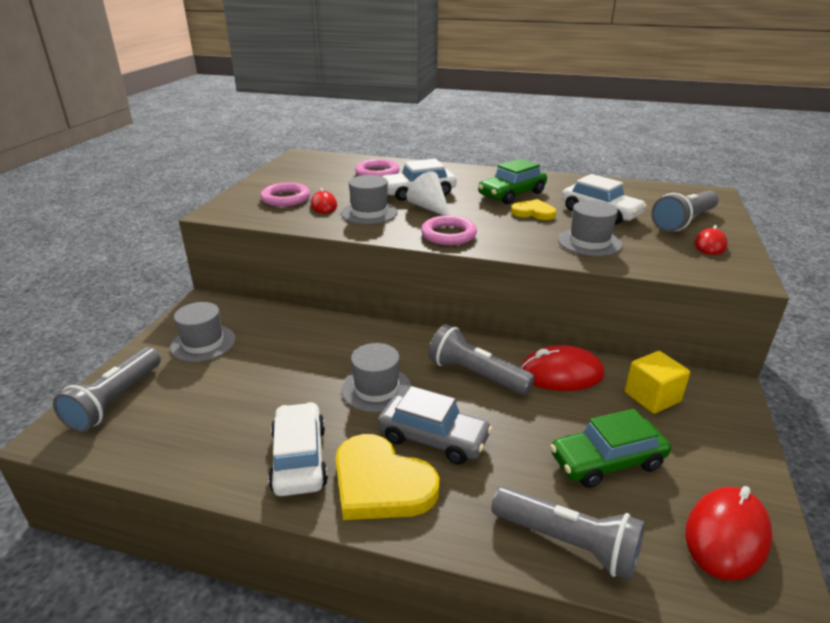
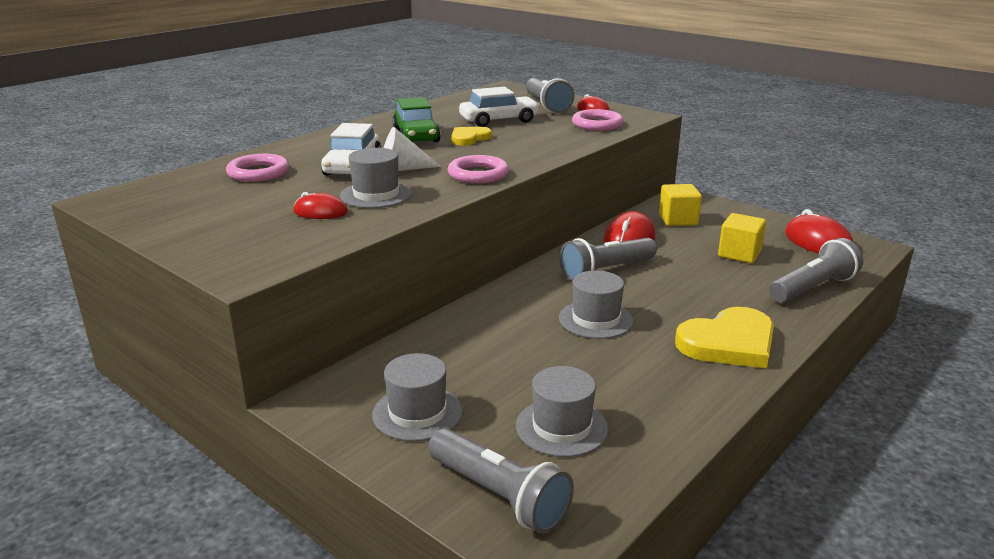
camera: 65 degrees left, 5 degrees down
pink ring [260,182,310,207] -> pink ring moved to [572,109,623,131]
white car [268,402,328,496] -> none
grey car [378,386,492,465] -> none
green car [550,409,671,488] -> yellow cube [718,213,766,263]
grey hat [558,200,622,256] -> grey hat moved to [516,366,608,457]

